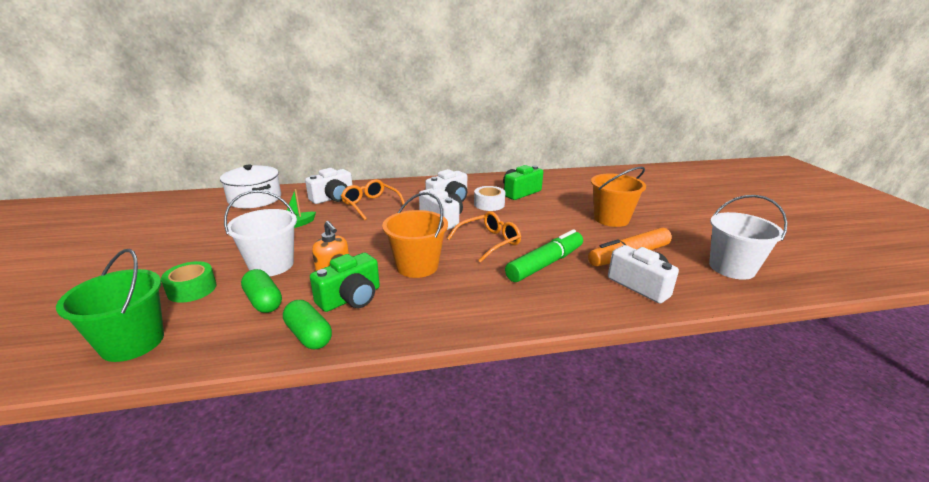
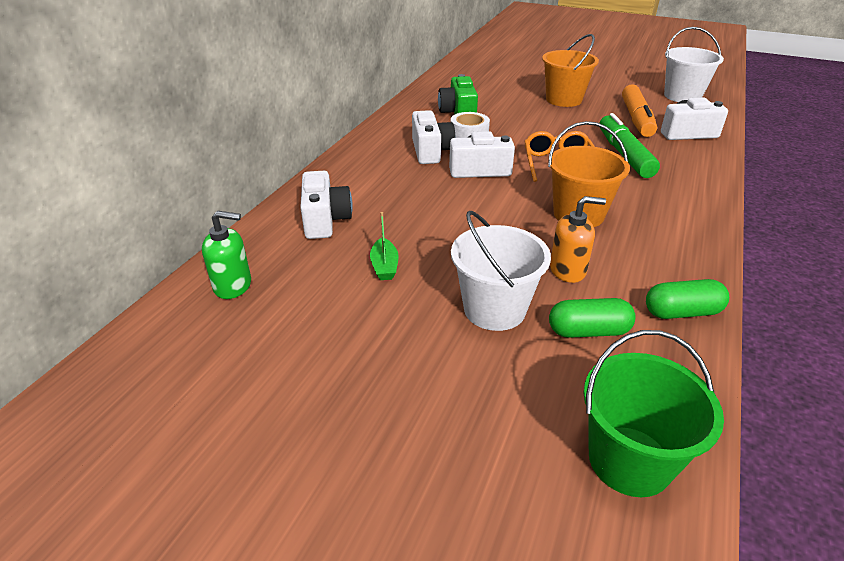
camera: 55 degrees left, 10 degrees up
green tape [161,261,217,303] -> none
white pot [220,165,281,208] -> green soap dispenser [202,211,251,299]
green camera [310,253,380,312] -> none
orange glasses [341,179,406,220] -> none

